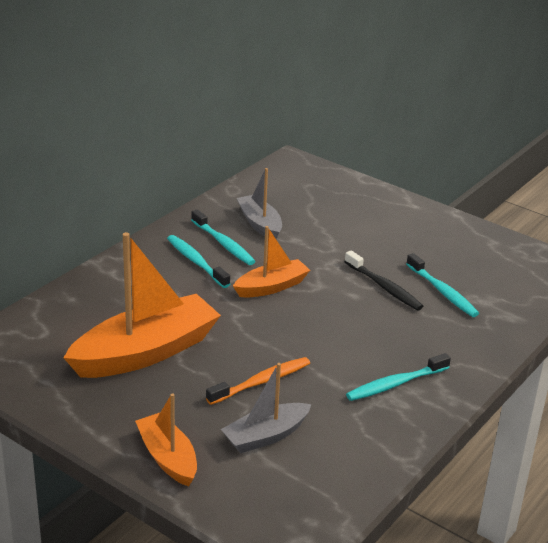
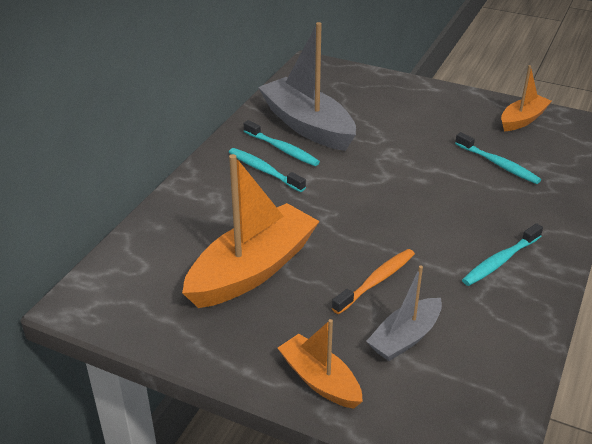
camera: 10 degrees left, 5 degrees up
orange boat [233,226,310,298] -> orange boat moved to [501,65,552,131]
grey boat [237,168,282,239] -> grey boat [258,22,356,151], size x1.81
black toothbrush [345,251,423,310] -> none

